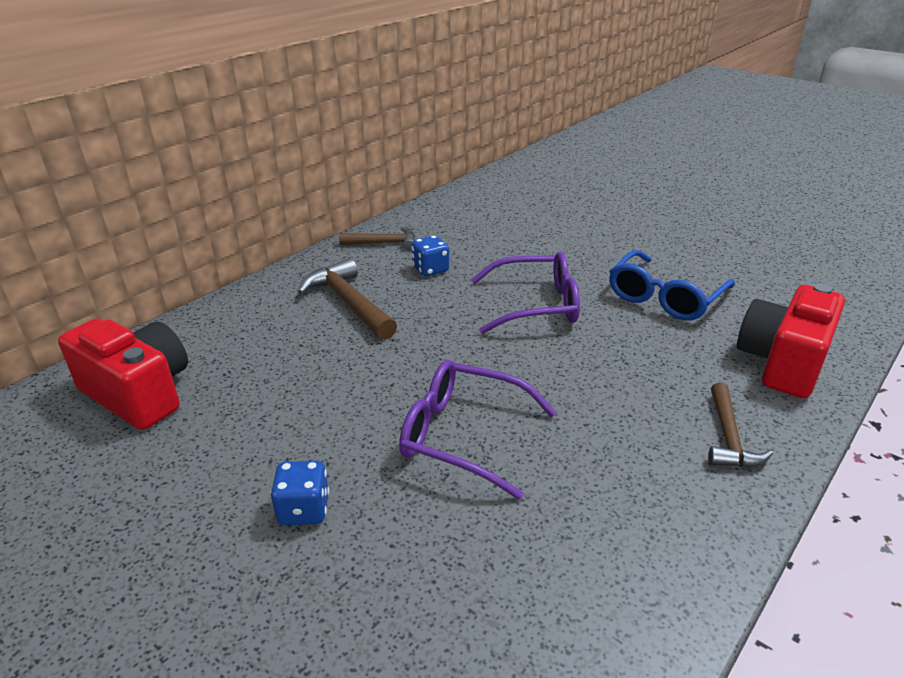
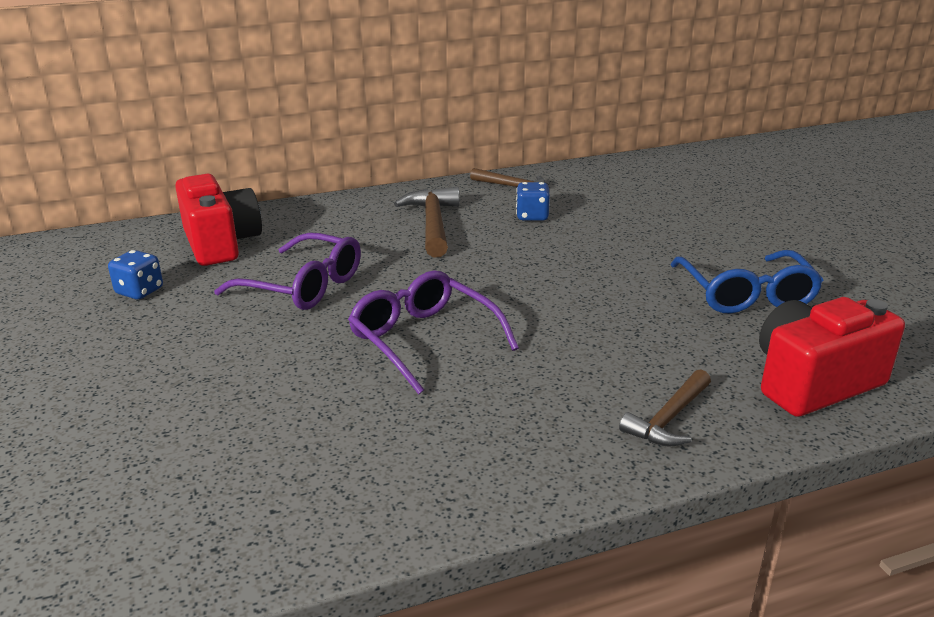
camera: 30 degrees right, 5 degrees down
blue dice [270,461,329,525] -> blue dice moved to [108,250,163,299]
purple glasses [471,252,580,334] -> purple glasses moved to [214,232,361,310]
blue glasses [609,250,735,321] -> blue glasses turned 75 degrees counterclockwise [670,250,824,314]

